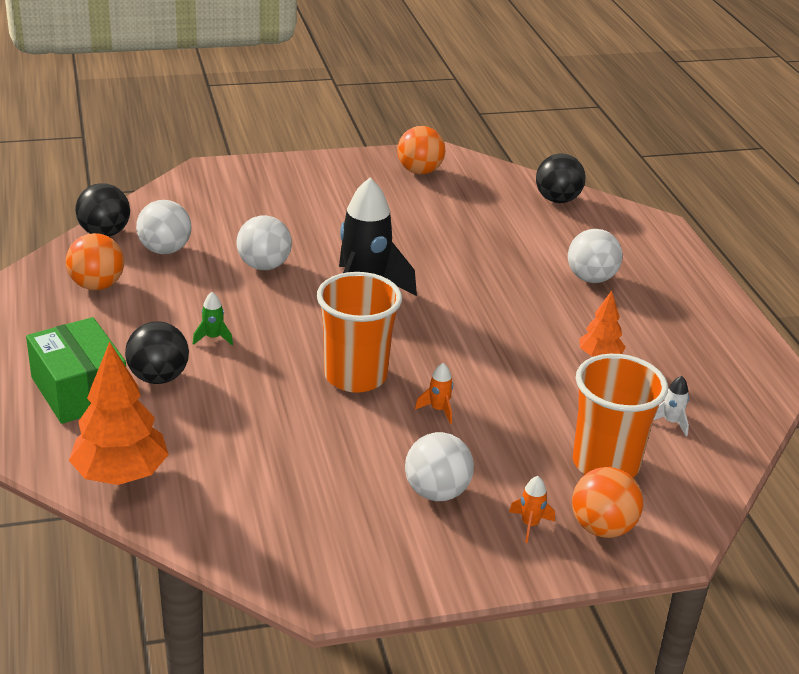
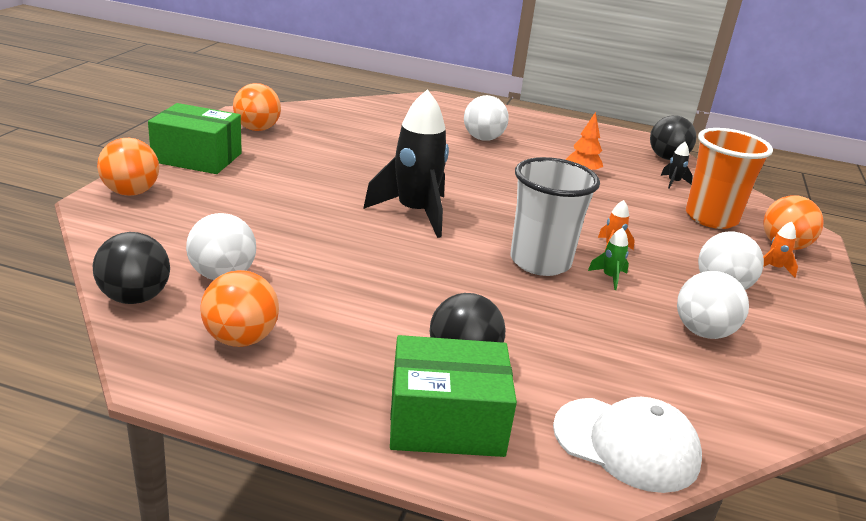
camera: 60 degrees left, 5 degrees down
orange tree [69,342,169,485] -> white cap [553,397,702,493]
green rocket [193,292,233,345] -> green rocket moved to [588,228,629,290]
white ball [236,215,292,270] -> white ball moved to [677,271,749,339]
orange cup [317,272,402,393] -> white cup [510,157,600,276]
black ball [536,153,585,203] -> black ball moved to [650,115,696,160]
white rocket [654,376,689,436] -> black rocket [661,142,693,189]
none -> orange ball [97,138,159,196]
none -> green box [148,103,242,174]

